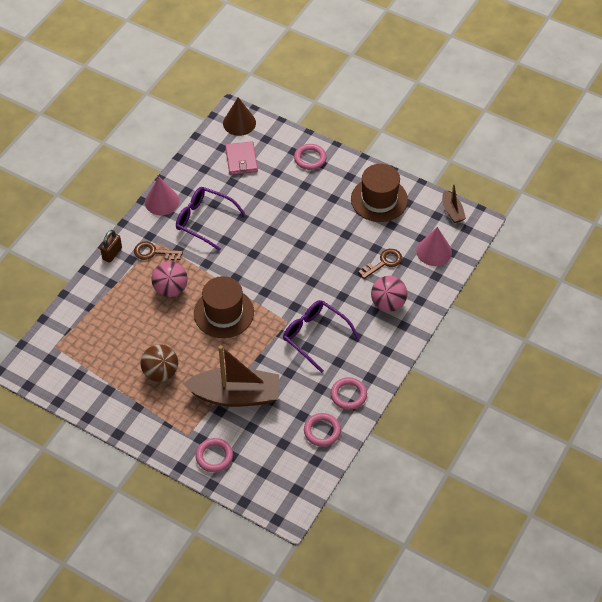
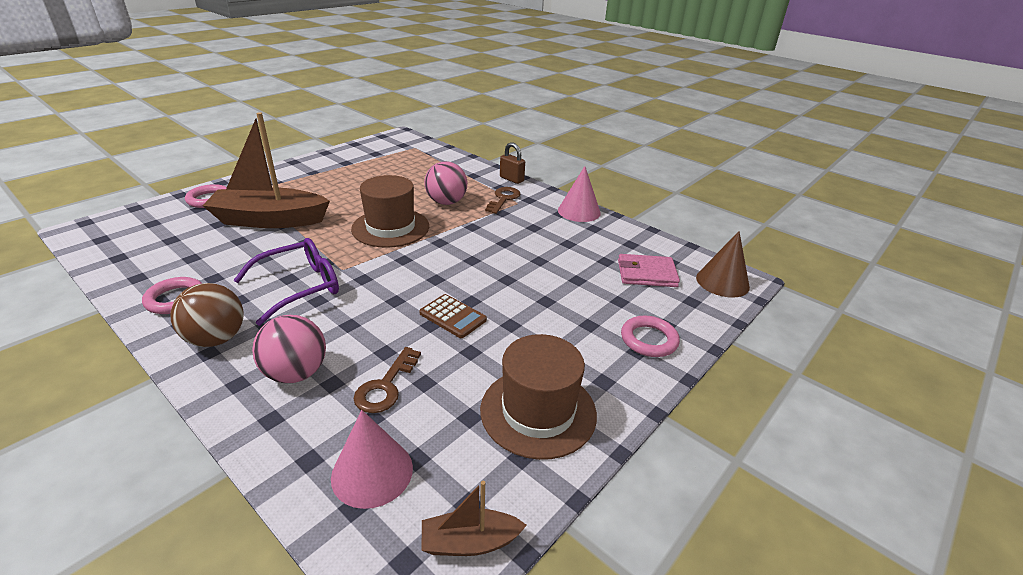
camera: 100 degrees right, 20 degrees down
brown ball [141,344,178,382] -> brown ball moved to [171,283,243,347]
purple glasses [176,187,245,251] -> none
brown boat [183,345,279,407] -> brown boat turned 75 degrees clockwise [202,112,330,228]
pink ring [304,413,341,447] -> none
brown key [358,249,402,279] -> brown key turned 45 degrees clockwise [354,347,421,413]
none -> brown calculator [419,294,487,338]

